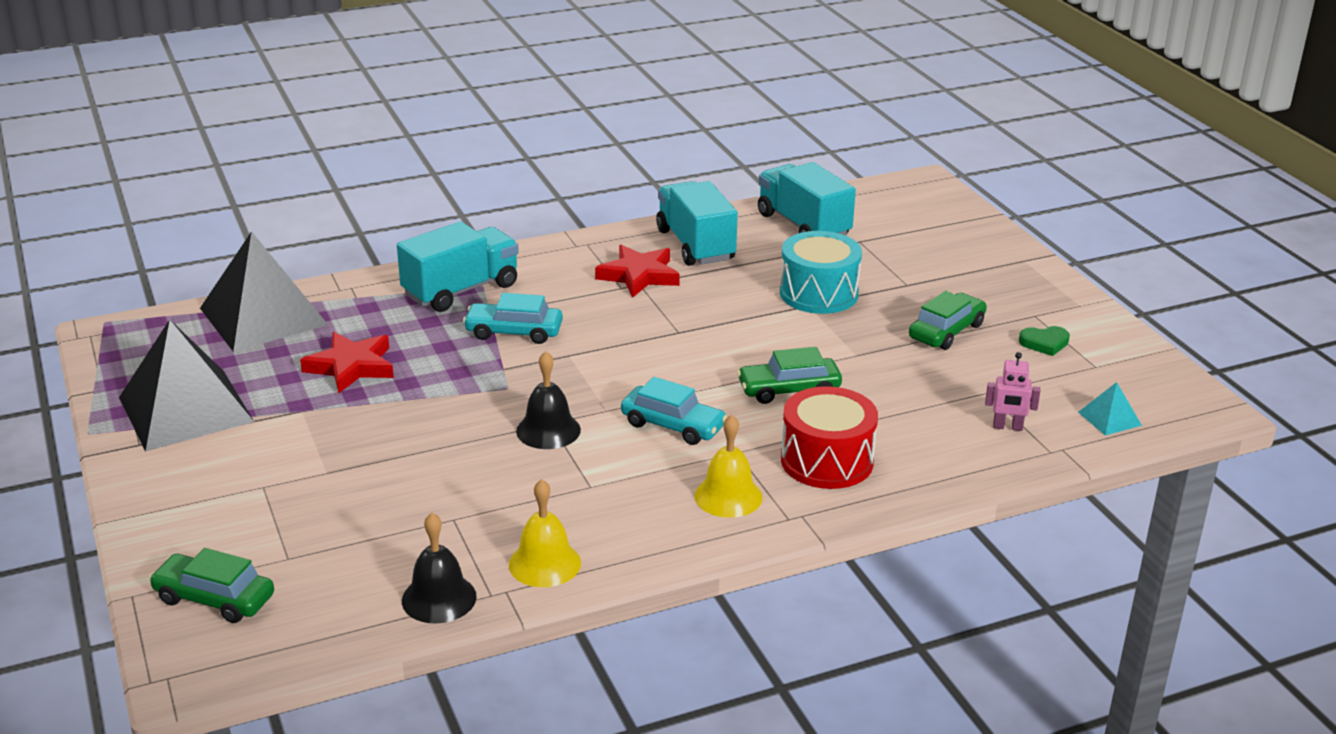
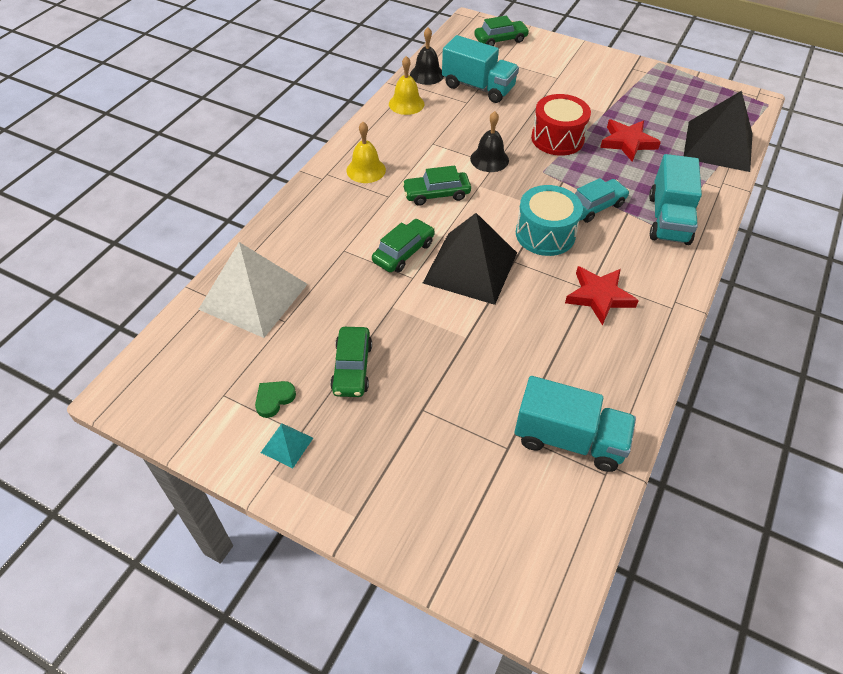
camera: 140 degrees right, 20 degrees up
black pyramid [119,320,254,452] -> black pyramid moved to [423,213,517,305]
turquoise car [621,377,727,445] -> green car [402,165,471,206]
turquoise truck [656,181,738,266] -> turquoise truck moved to [442,35,519,103]
turquoise drum [780,231,862,314] -> turquoise drum moved to [516,185,583,256]
red drum [781,386,878,489] -> red drum moved to [531,94,591,156]
pink robot [985,352,1040,431] -> white pyramid [198,242,308,338]
turquoise pyramid [1078,382,1142,435] -> turquoise pyramid moved to [261,423,313,468]

